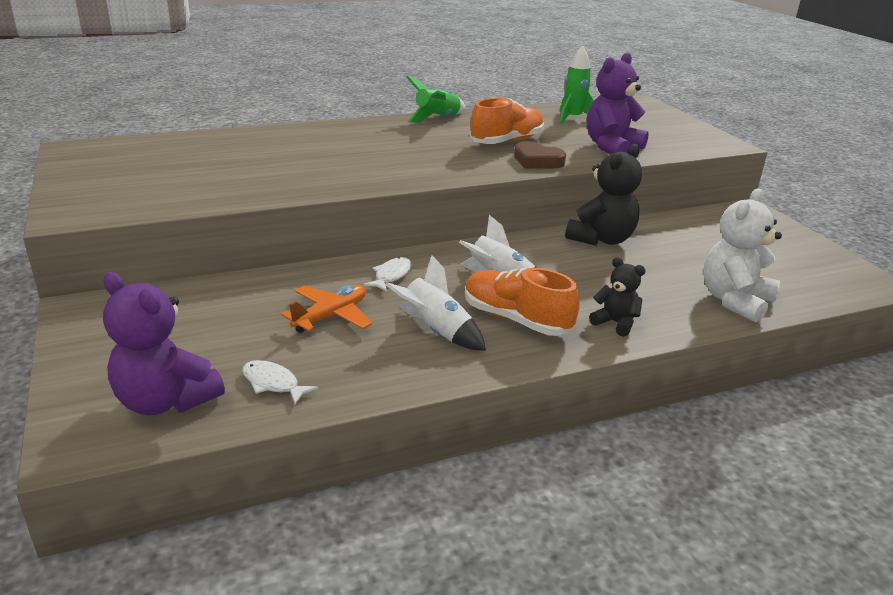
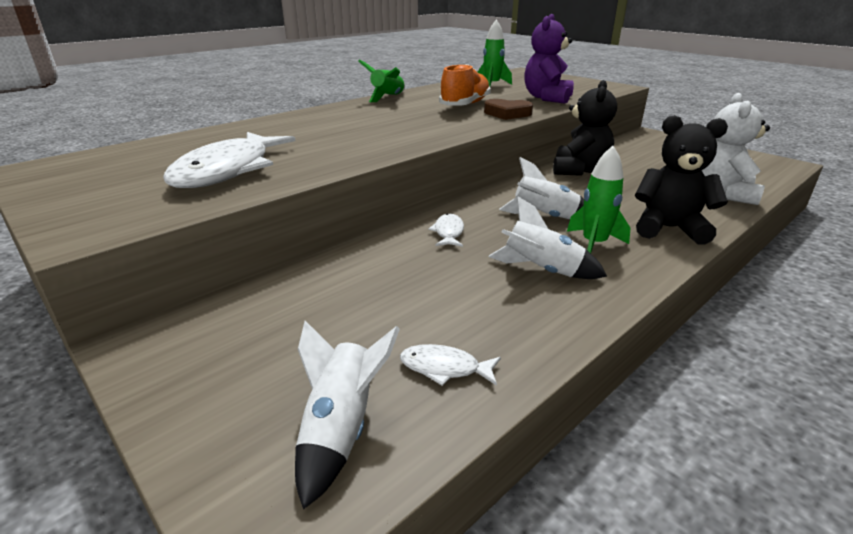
camera: 20 degrees left, 0 degrees up
purple teddy bear [103,272,225,415] -> white rocket [295,321,400,509]
orange plane [281,285,372,333] -> none
orange shoe [465,268,580,336] -> green rocket [567,146,630,253]
black teddy bear [589,257,646,337] -> black teddy bear [634,115,728,245], size x1.76
none -> white fish [163,132,296,188]

